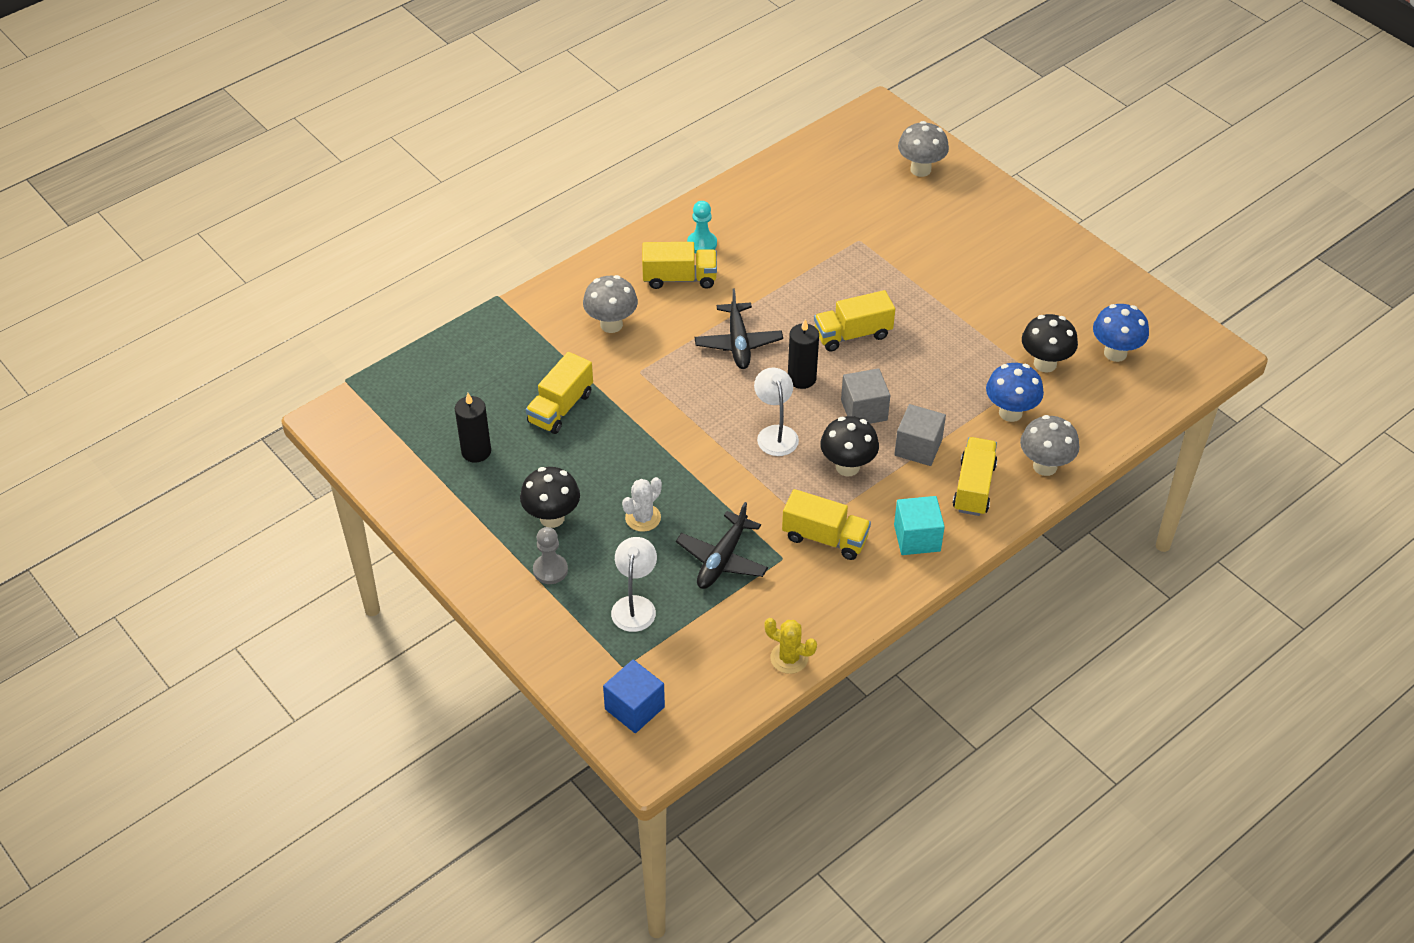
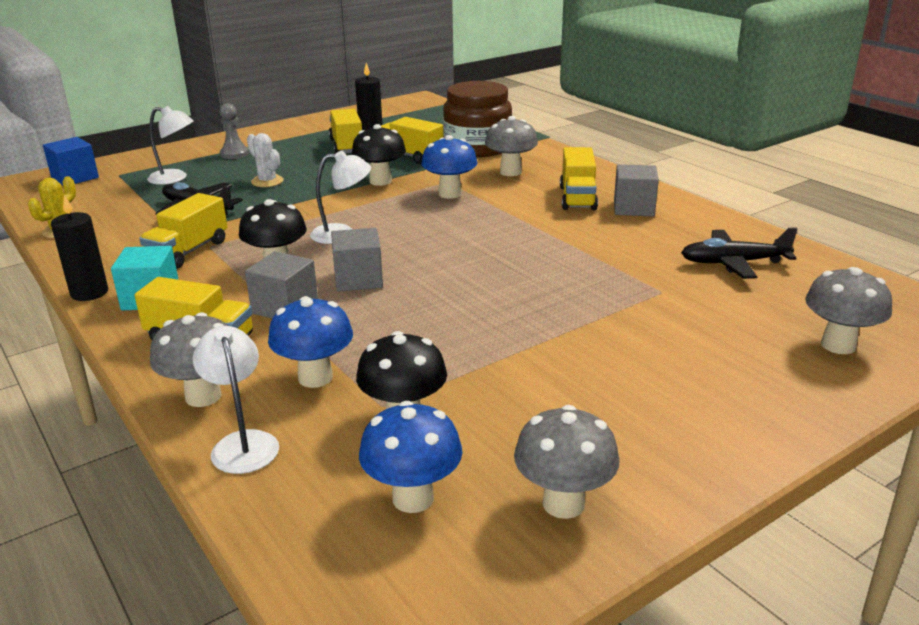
camera: 95 degrees right, 20 degrees down
black mushroom [520,467,580,528] -> black mushroom moved to [352,124,406,186]
turquoise pawn [687,201,717,253] -> grey cube [614,164,659,216]
black plane [695,288,783,369] -> black plane moved to [681,227,798,279]
black candle [788,319,819,389] -> black candle moved to [51,195,108,301]
yellow truck [814,290,895,352] -> yellow truck moved to [329,109,362,154]
none -> white lamp [193,326,279,474]
none -> blue mushroom [421,135,478,199]
none -> brown jar [443,81,512,157]
none -> grey mushroom [514,405,620,519]

